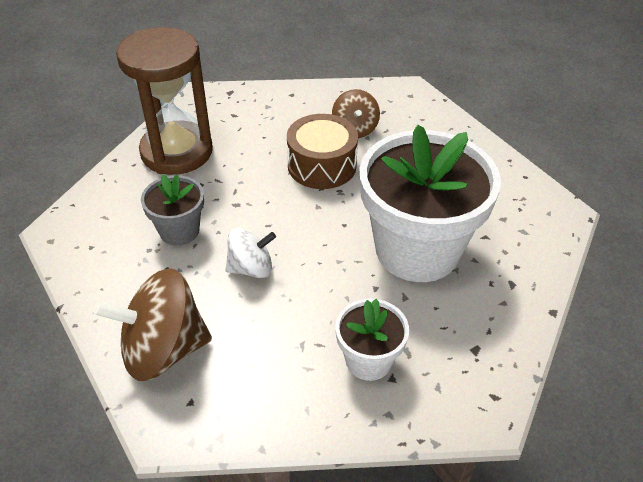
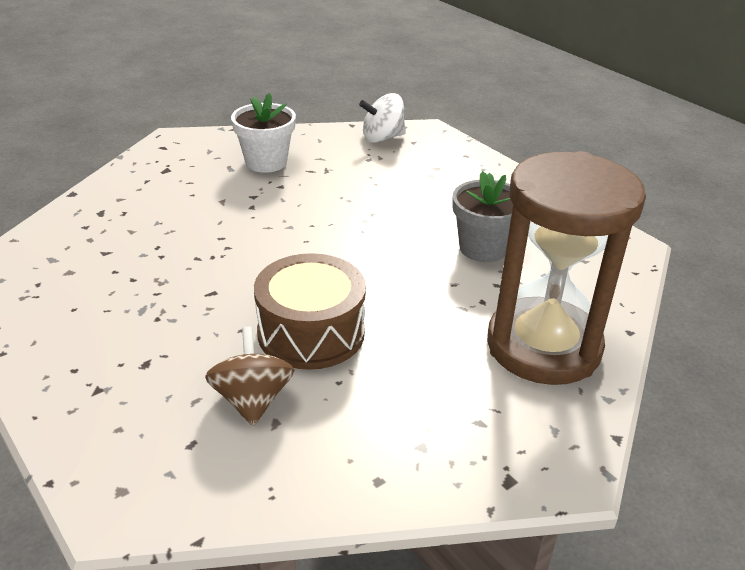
camera: 175 degrees right, 10 degrees down
brown spinning top [94,268,212,381] -> none
white spinning top [225,228,276,278] -> white spinning top moved to [359,93,406,143]
white flower pot [359,124,501,282] -> none

